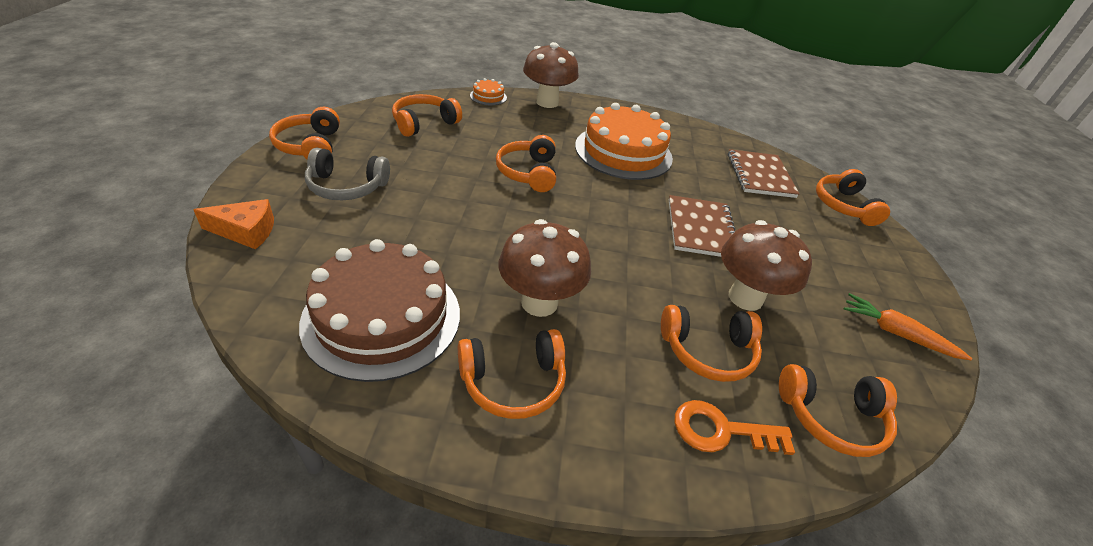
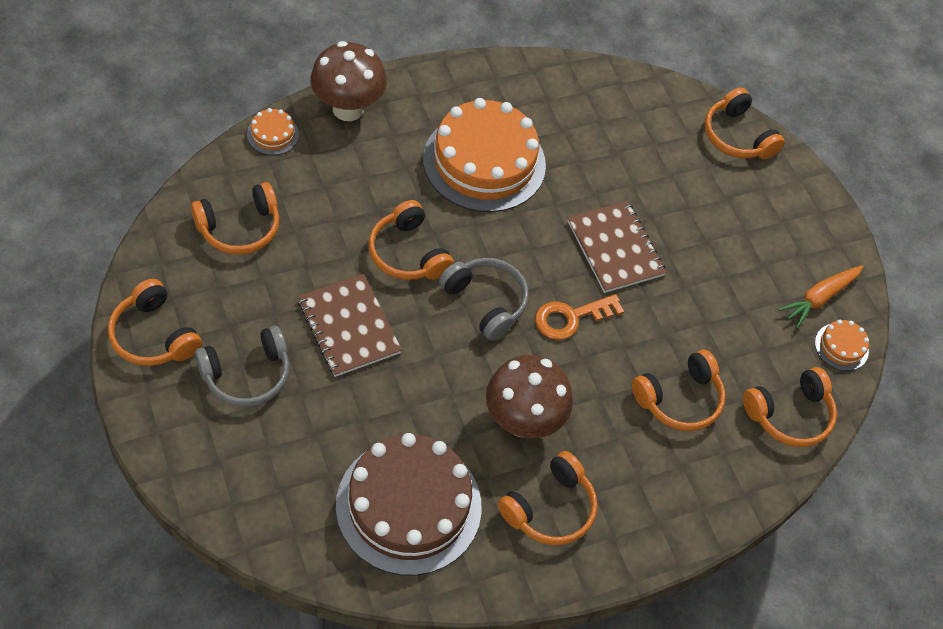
camera: 30 degrees left, 15 degrees up
orange cheese [193,199,274,249] -> none
orange headphones [392,94,462,137] -> orange headphones turned 135 degrees counterclockwise [191,182,279,255]
orange key [675,400,795,455] -> orange key moved to [535,294,624,340]
brown mushroom [721,220,812,311] -> none
brown notebook [728,149,799,198] -> brown notebook moved to [298,274,402,377]
orange carrot [844,293,972,360] -> orange carrot turned 45 degrees counterclockwise [779,265,864,328]
none -> grey headphones [439,258,529,341]
none -> orange cake [815,320,869,371]

